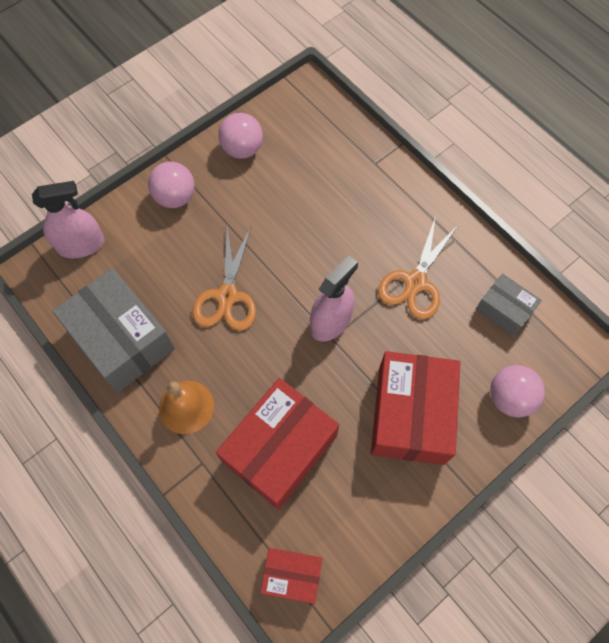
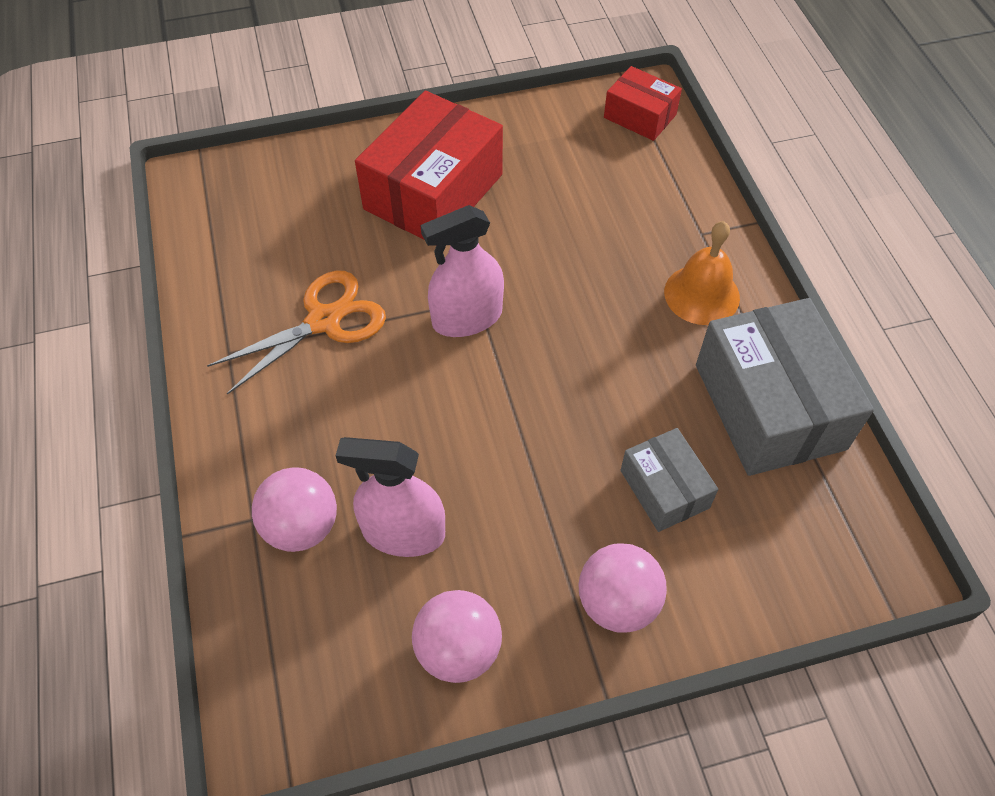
camera: 155 degrees left, 10 degrees down
pink spray bottle [32,181,104,258] -> pink spray bottle moved to [335,437,445,557]
orange scissors [192,227,256,331] -> none
red box [216,378,339,510] -> none
grey box [476,273,542,336] -> grey box moved to [621,428,718,532]
pink ball [490,365,545,417] -> pink ball moved to [252,467,337,552]

